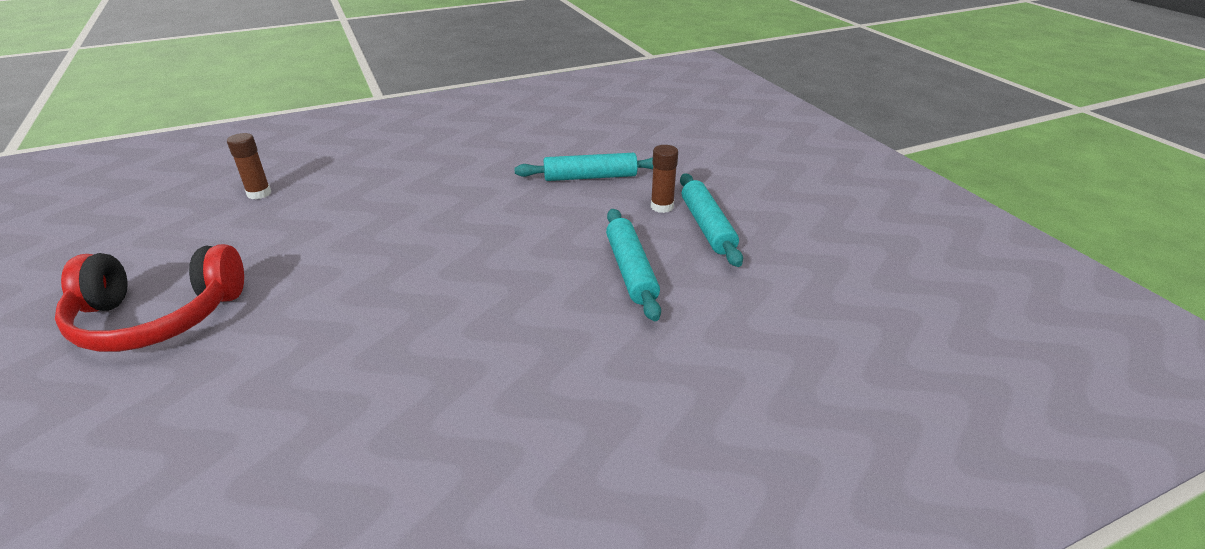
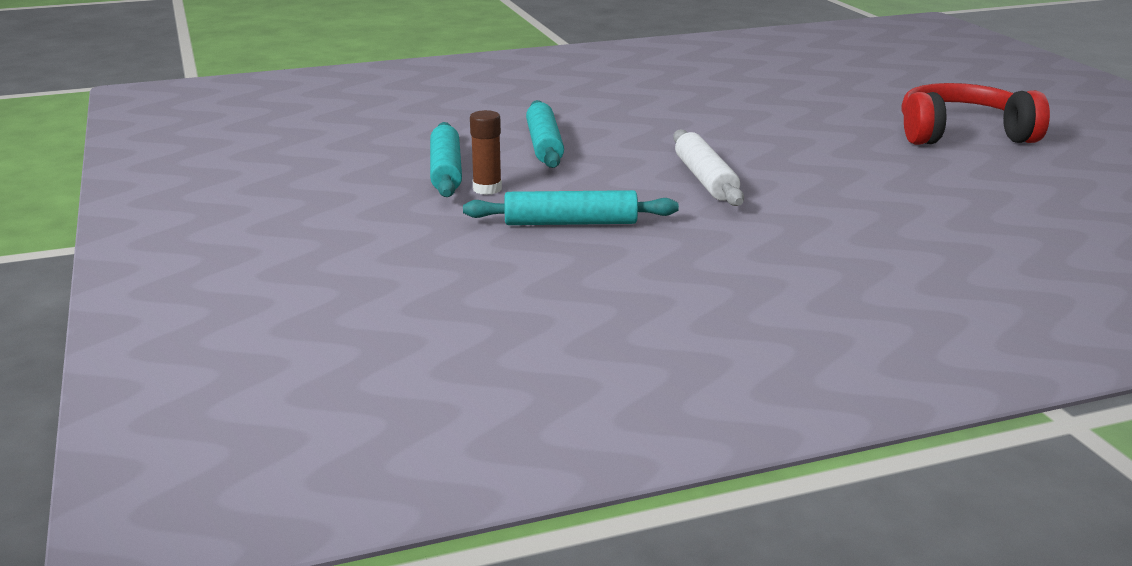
camera: 175 degrees left, 10 degrees down
brown glue stick [227,133,271,199] -> none
none -> white rolling pin [673,129,744,206]

